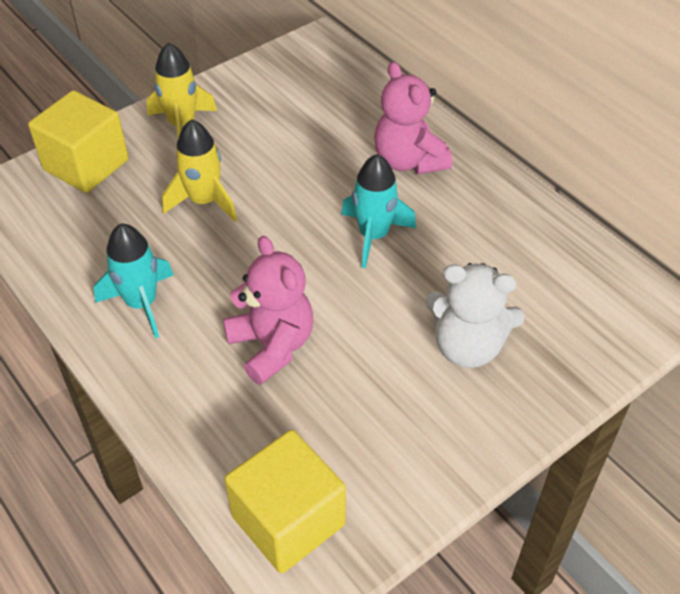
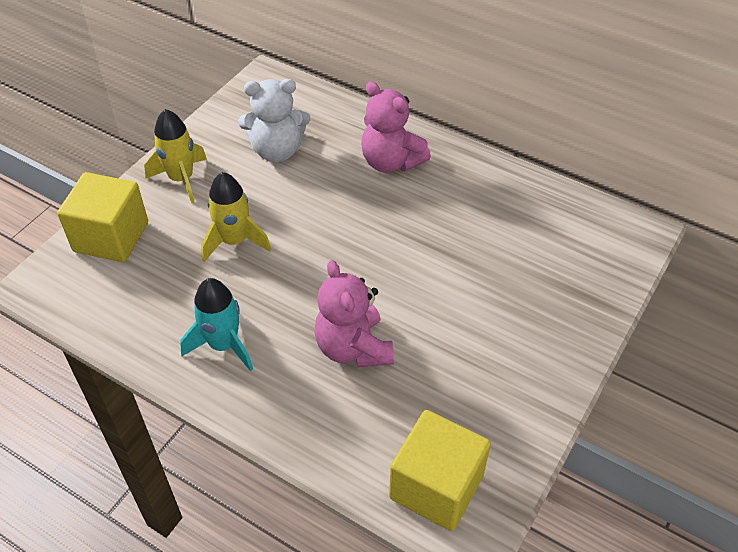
camera: 20 degrees left, 0 degrees up
pink teddy bear [223,236,313,385] -> pink teddy bear turned 150 degrees counterclockwise [314,260,394,367]
turquoise rocket [341,154,416,268] -> none
white teddy bear [425,263,525,368] -> white teddy bear moved to [238,79,310,162]

